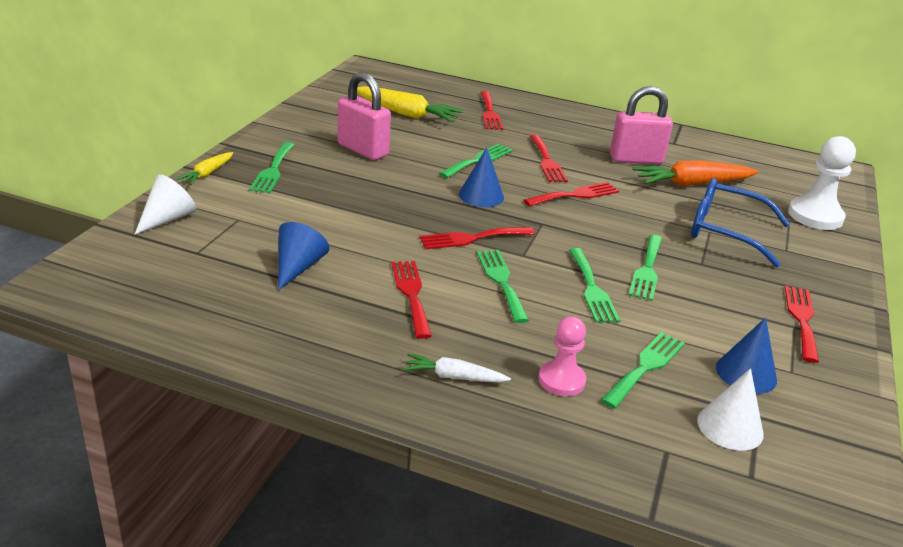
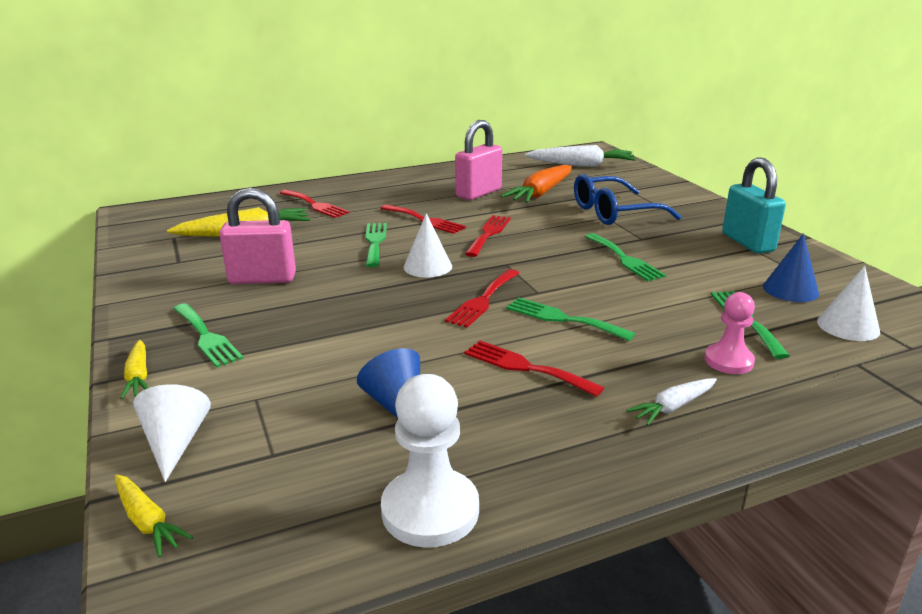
camera: 40 degrees left, 5 degrees down
blue cone [459,148,504,207] -> white cone [404,213,452,278]
green fork [569,248,621,323] -> none
red fork [784,286,819,363] -> turquoise padlock [722,157,786,254]
white pawn [788,136,856,230] -> white pawn moved to [381,374,479,548]
none -> yellow carrot [115,474,194,558]
none -> white carrot [525,145,636,167]

